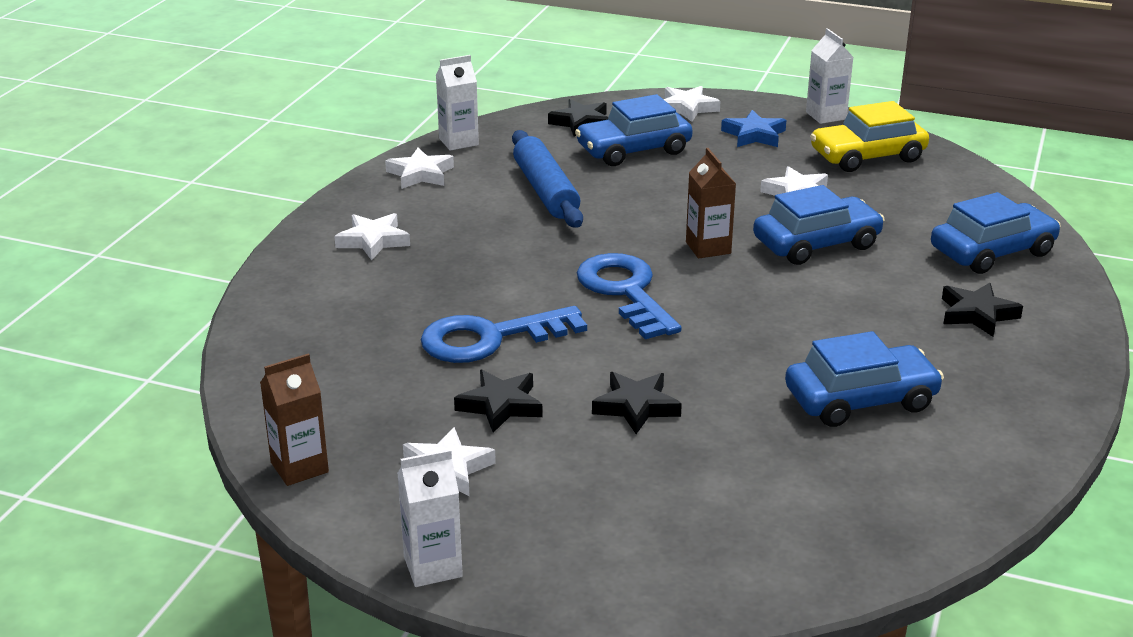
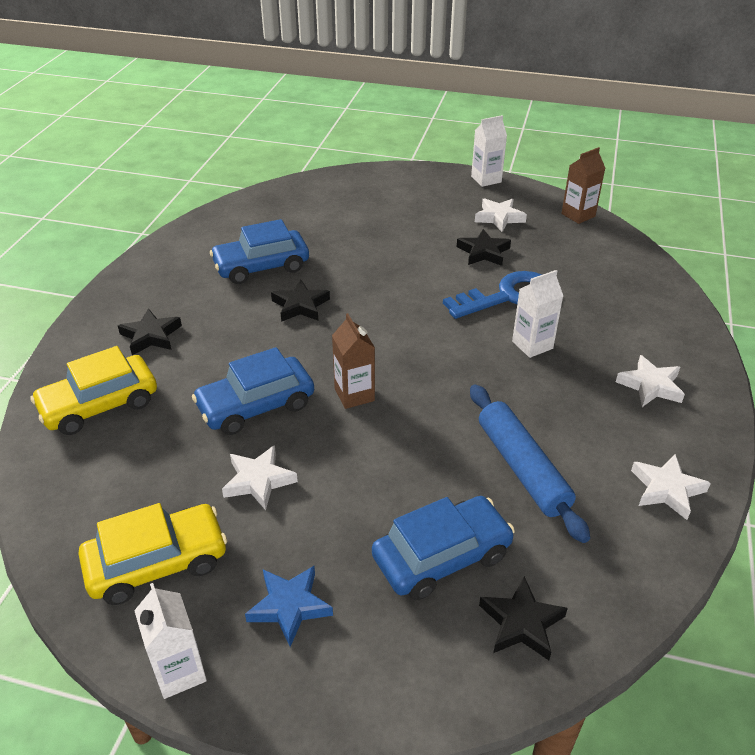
camera: 175 degrees right, 10 degrees up
white carton [436,55,479,151] -> white carton moved to [512,270,563,358]
blue key [577,253,682,339] -> none
black star [592,372,682,434] -> black star moved to [271,280,330,322]
white star [664,86,721,122] -> none
blue car [931,192,1061,274] -> yellow car [30,346,157,435]

